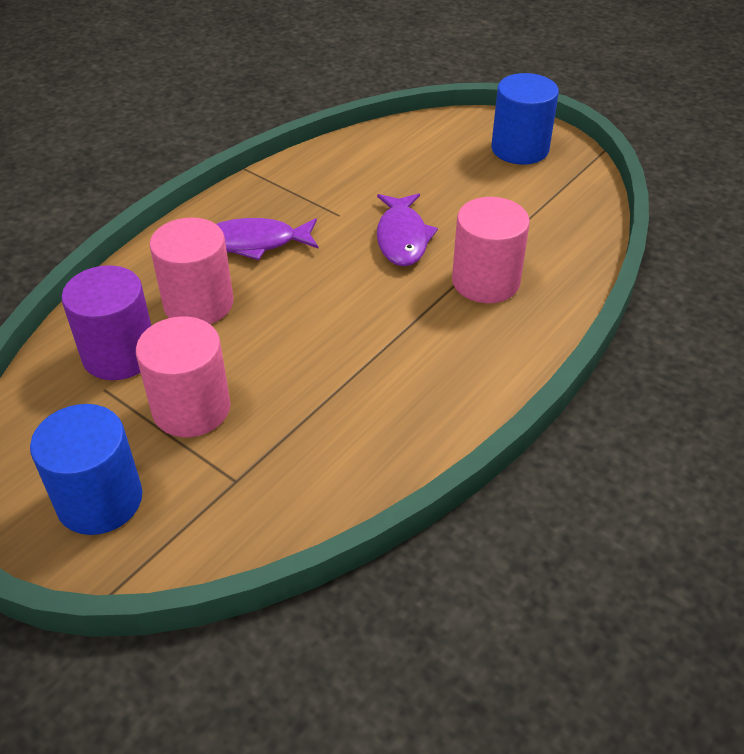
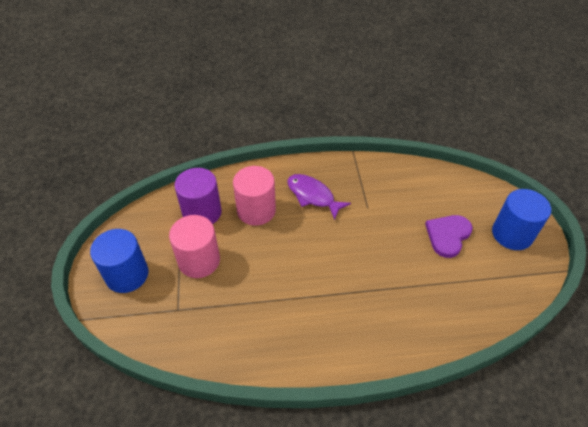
camera: 45 degrees right, 5 degrees up
purple fish [377,193,438,266] -> none
pink cylinder [452,197,530,303] -> none
none -> purple heart [425,215,473,258]

